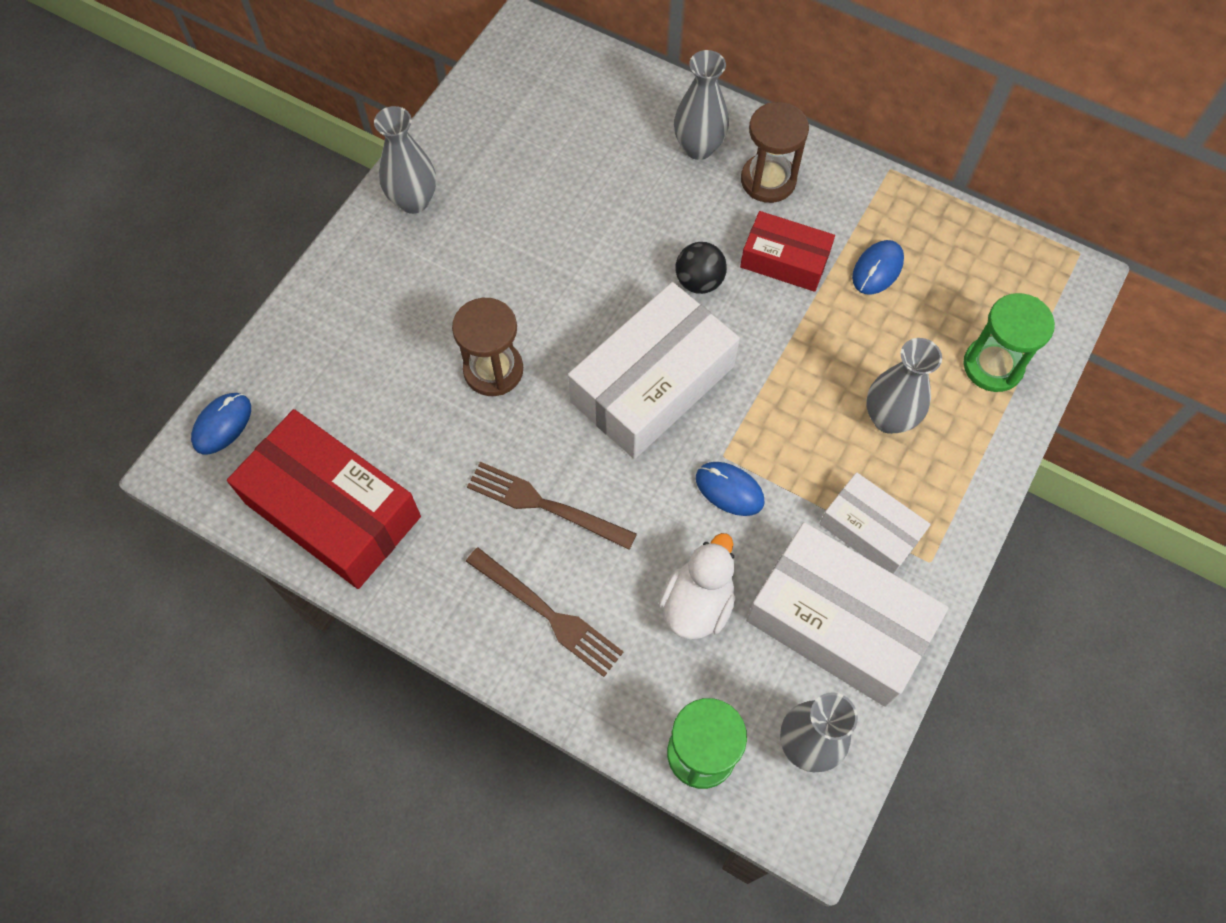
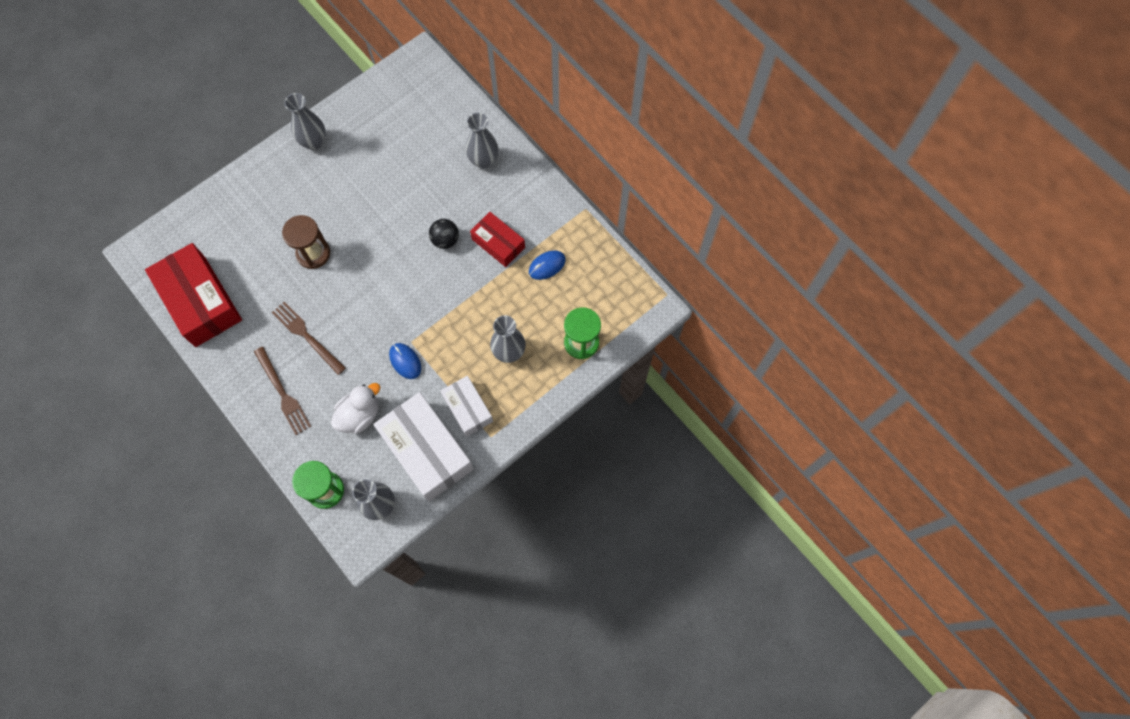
camera: 20 degrees right, 5 degrees up
blue mouse [191,393,251,454] -> none
white box [568,282,740,459] -> none
brown hourglass [741,102,809,203] -> none

